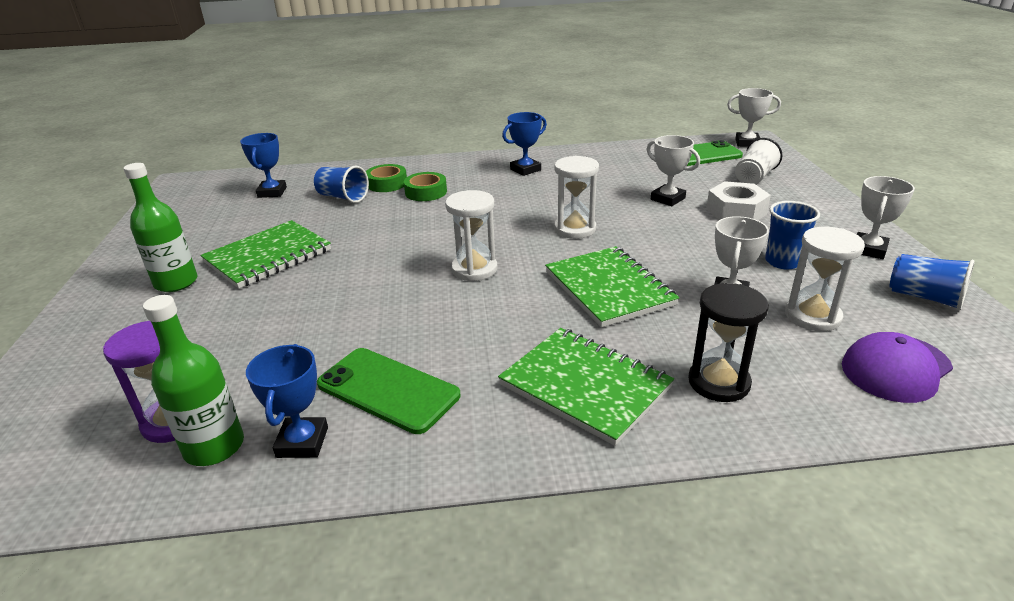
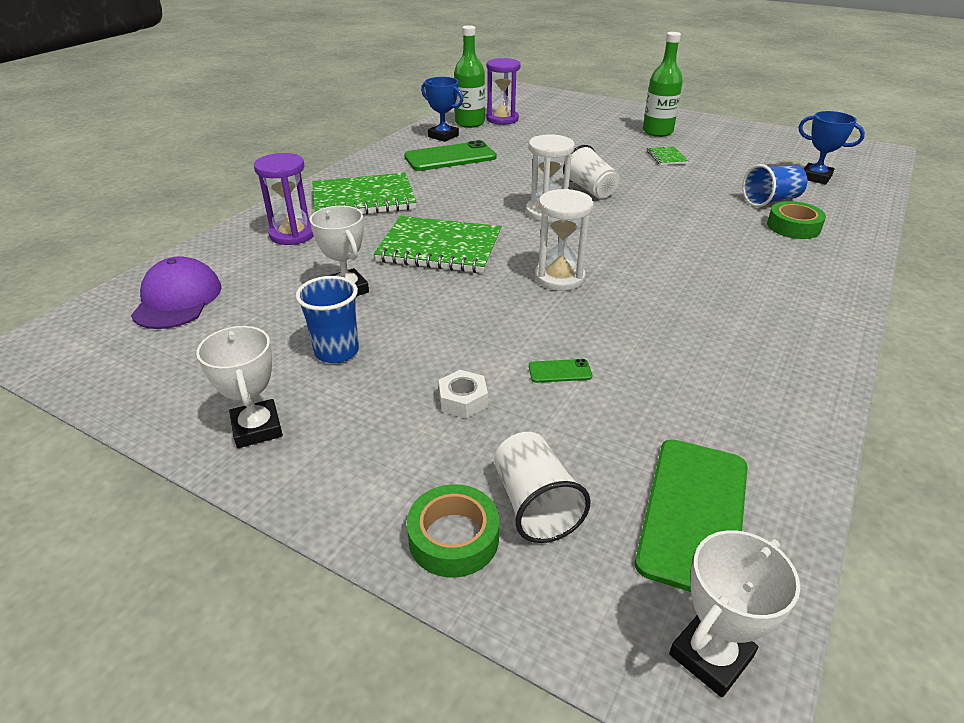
camera: 125 degrees right, 5 degrees up
green notebook [201,220,331,288] -> green notebook [647,147,689,165], size x0.45
green tape [404,172,447,201] -> green tape moved to [407,484,499,578]
blue trophy [502,112,547,176] -> none
white trophy [647,135,700,206] -> green phone [529,359,592,383]
black hourglass [688,283,769,402] -> purple hourglass [254,153,314,245]
white nut [706,181,771,220] -> white nut [439,370,488,419], size x0.57
white hourglass [785,227,865,331] -> none
blue cup [890,254,975,310] -> none
none -> white cup [563,145,619,199]

